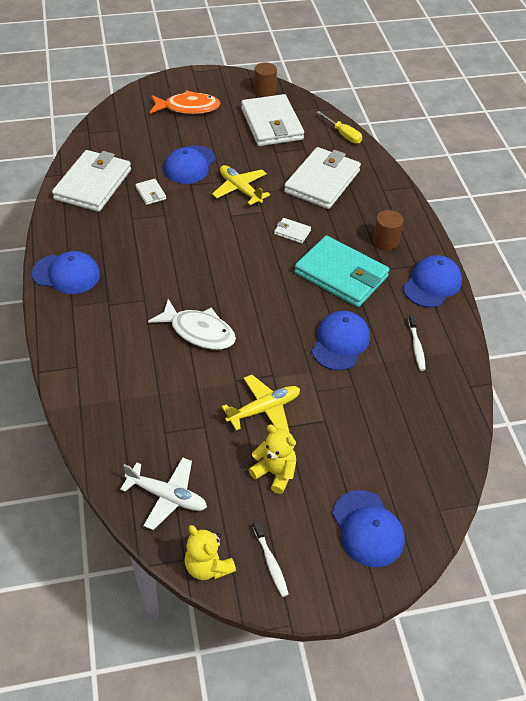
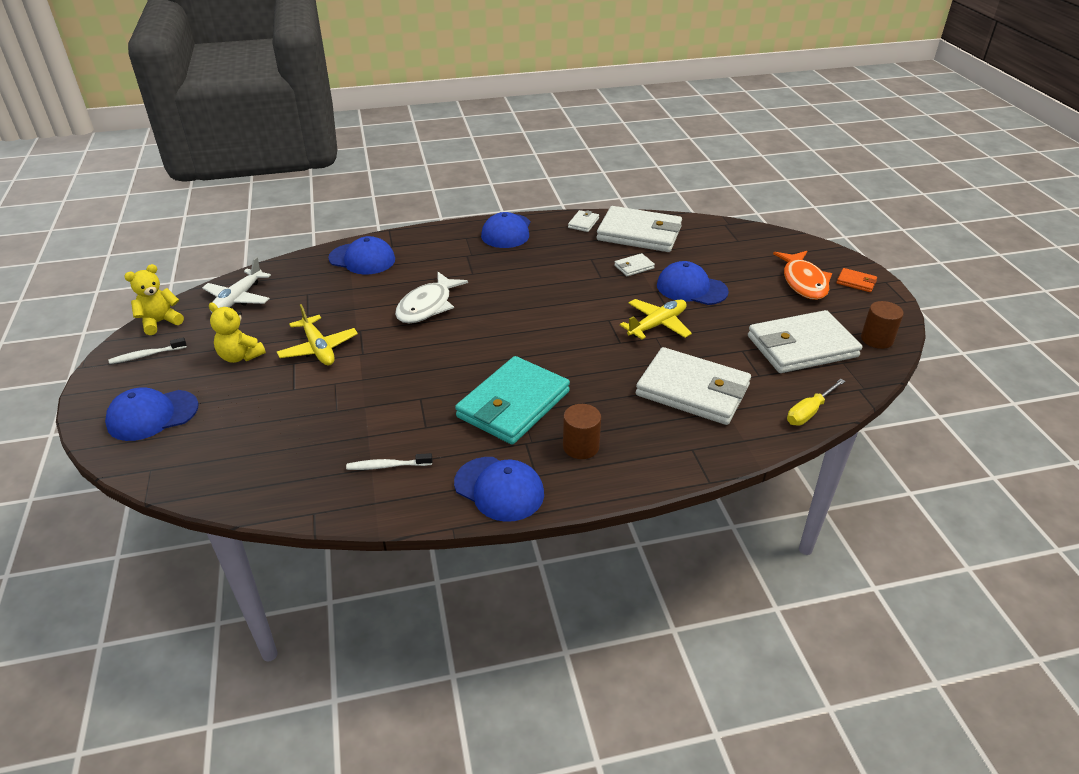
camera: 90 degrees right, 10 degrees down
yellow teddy bear [249,425,296,494] -> yellow teddy bear turned 90 degrees clockwise [209,303,266,363]
white wallet [274,218,311,244] -> white wallet moved to [568,210,599,232]
blue cap [312,311,370,370] -> blue cap moved to [328,236,395,274]
none -> orange wallet [837,268,877,292]

